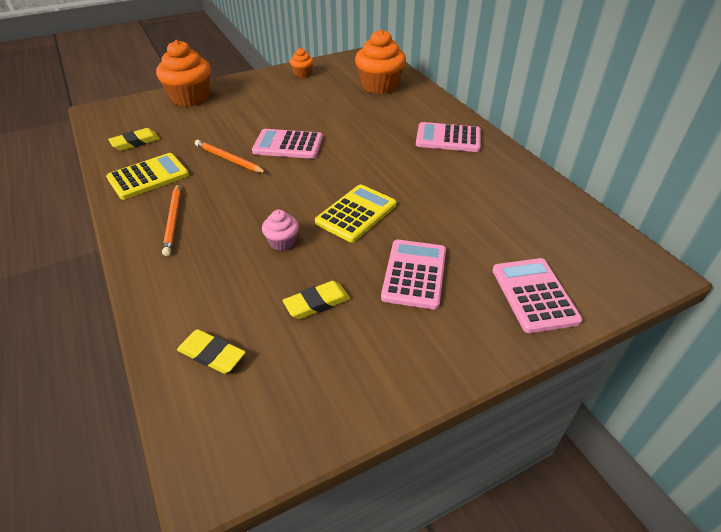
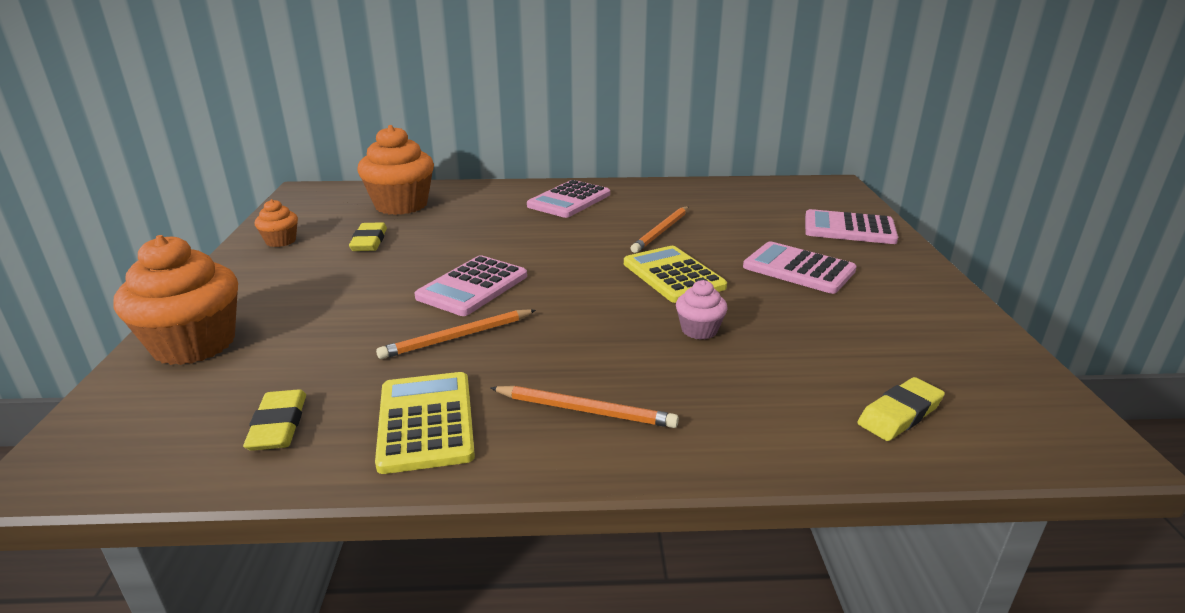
camera: 65 degrees left, 15 degrees down
yellow eraser [283,281,350,319] -> yellow eraser moved to [349,222,387,251]
none -> orange pencil [631,206,689,253]

